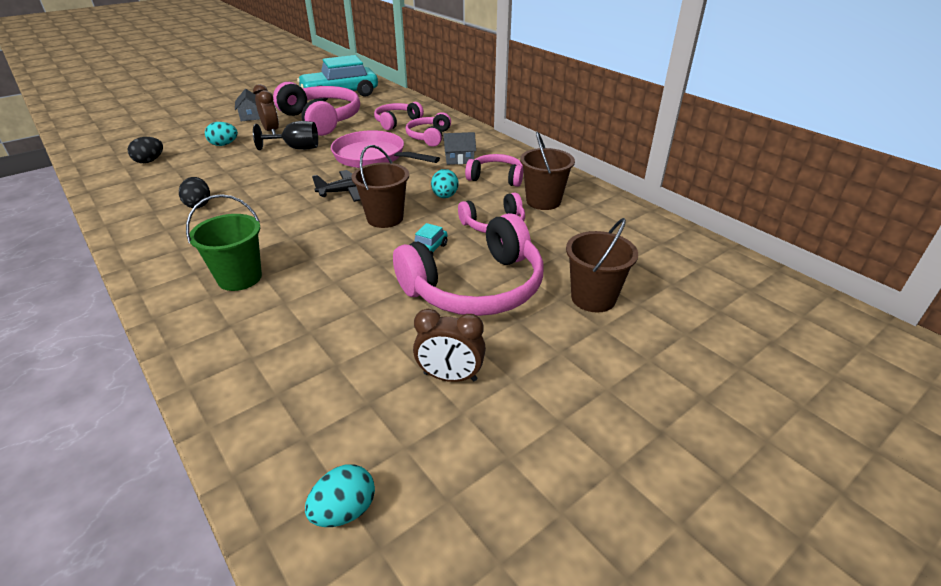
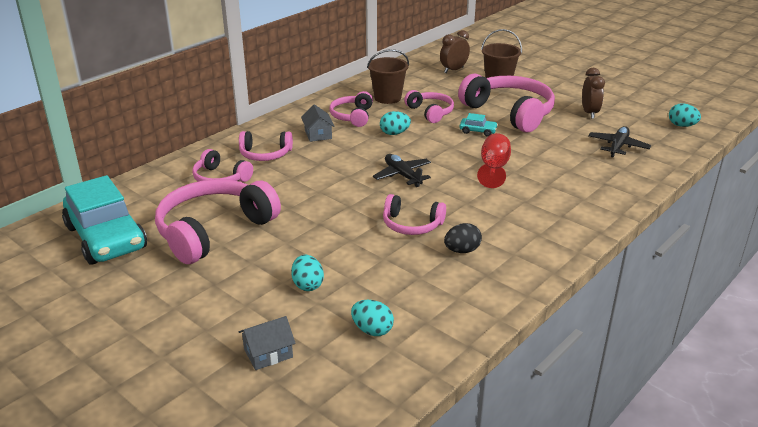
camera: 100 degrees left, 5 degrees down
black egg [128,137,163,163] -> turquoise egg [351,300,394,336]
green bucket [186,194,262,291] -> none
grey house [235,89,260,121] -> grey house moved to [239,316,296,370]
brown clock [253,84,279,134] -> brown clock moved to [440,30,470,73]
black goblet [253,121,318,150] -> none
pink pan [331,130,440,168] -> none
brown bucket [352,145,409,228] -> none
none -> pink headphones [383,194,446,235]
none -> red goblet [477,133,511,188]
none -> black plane [588,126,651,158]

